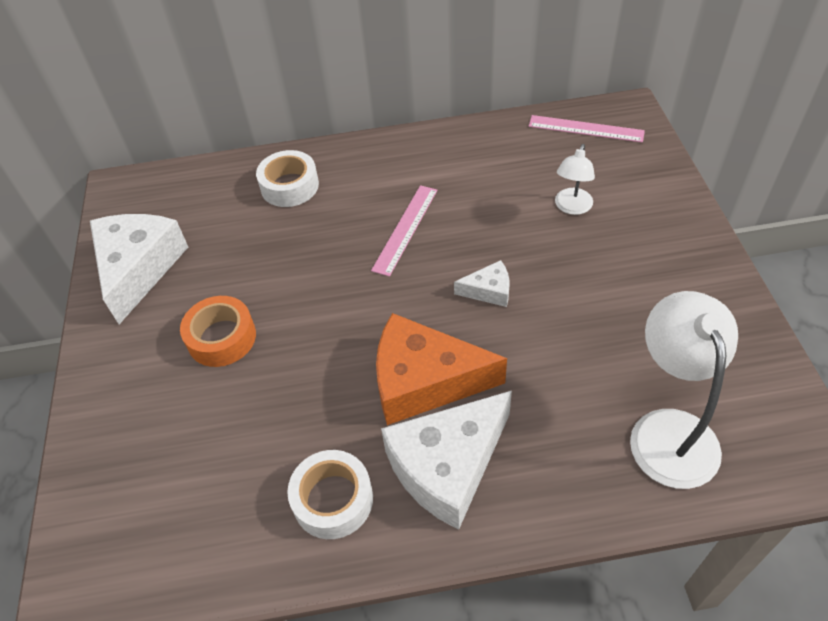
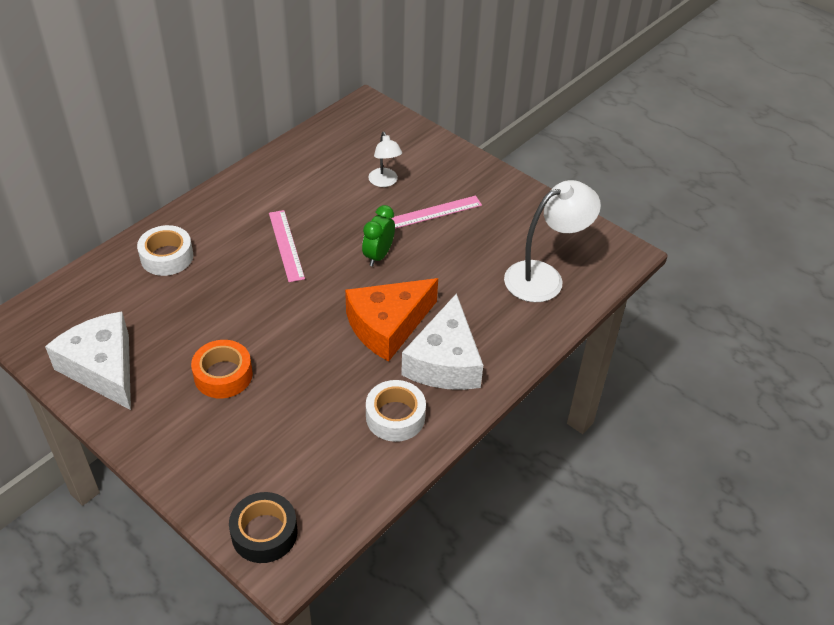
camera: 45 degrees left, 5 degrees down
white cheese [454,260,509,307] -> green clock [362,205,395,266]
pink ruler [529,115,645,143] -> pink ruler moved to [391,196,482,229]
white lamp [630,291,738,489] -> white lamp turned 105 degrees clockwise [504,180,601,302]
none -> black tape [229,492,297,563]

